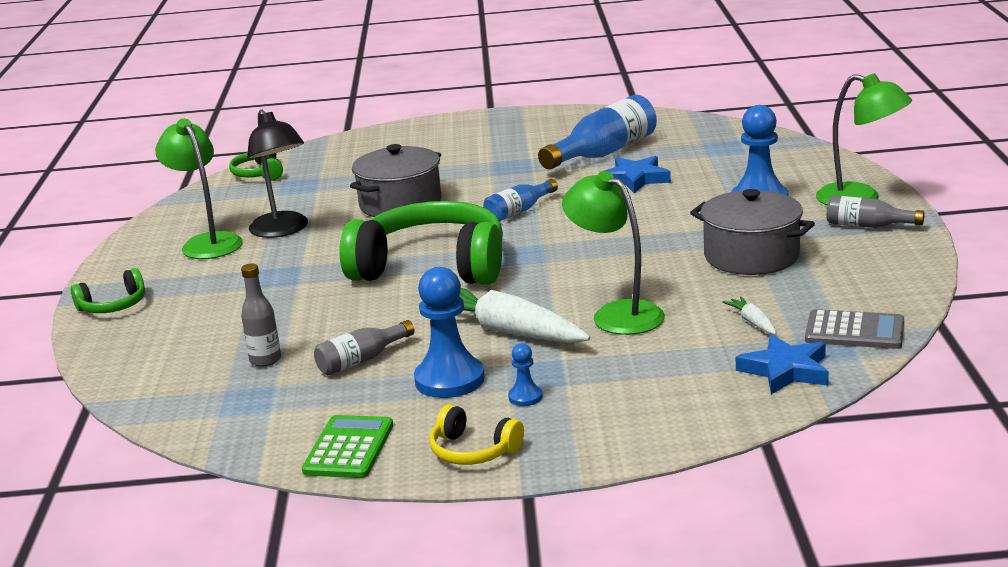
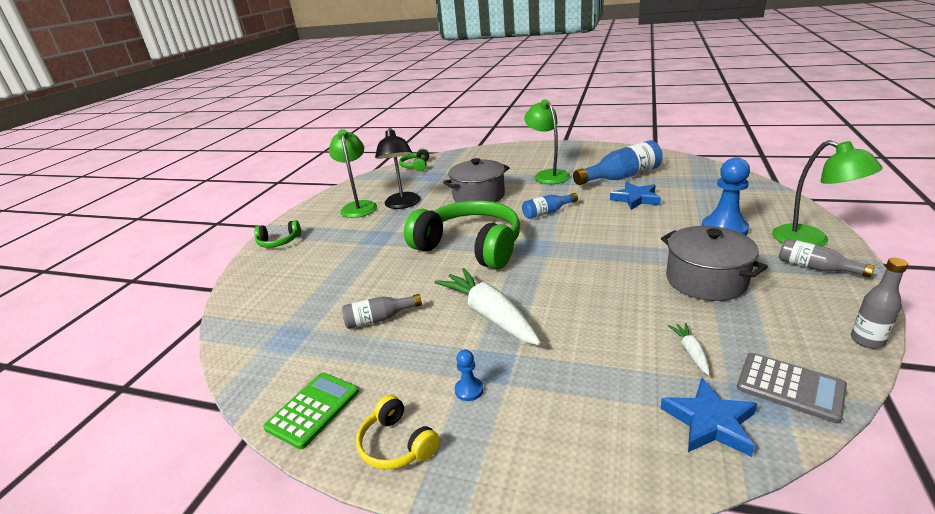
camera: 20 degrees right, 5 degrees up
grey bottle [241,263,281,367] -> grey bottle moved to [851,258,908,348]
blue pawn [414,267,485,398] -> none
green lamp [562,171,665,335] -> green lamp moved to [524,100,570,184]

